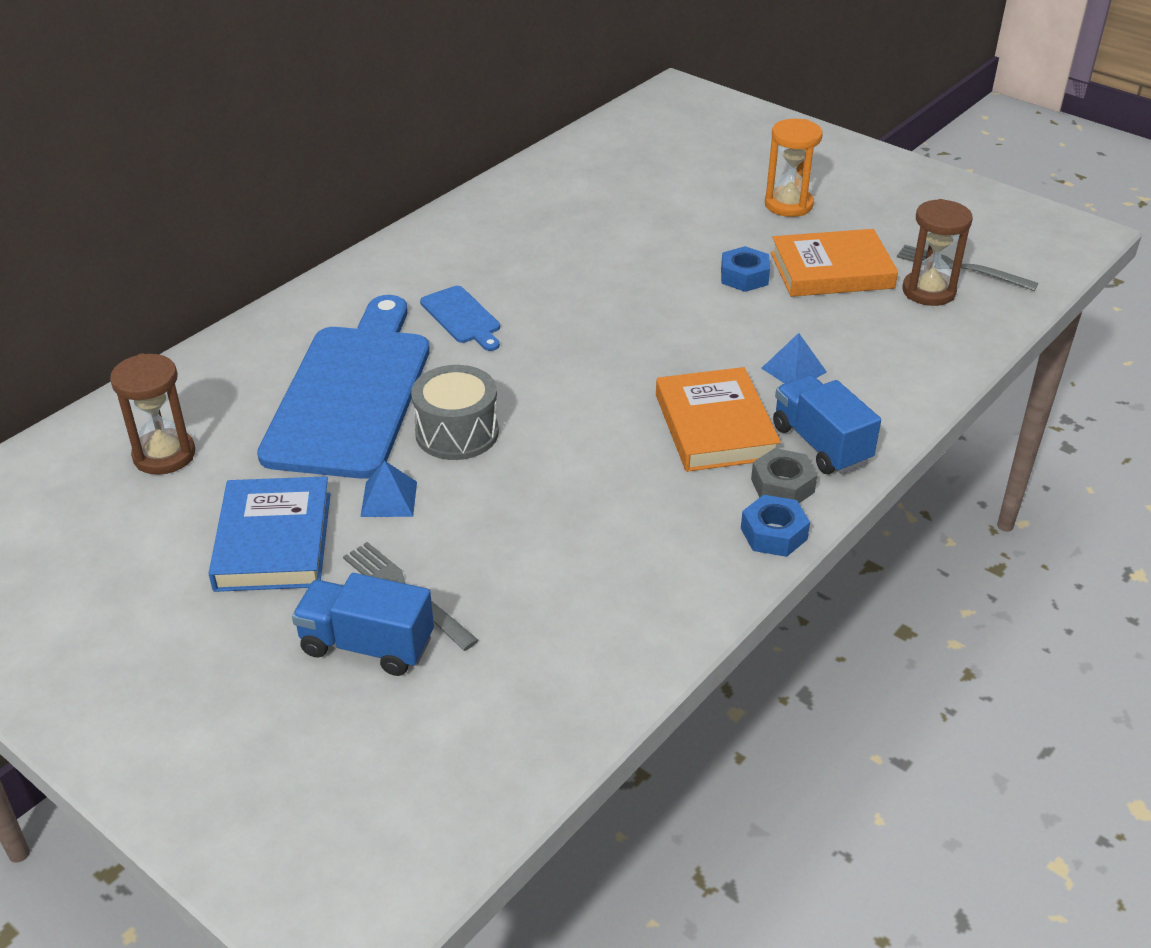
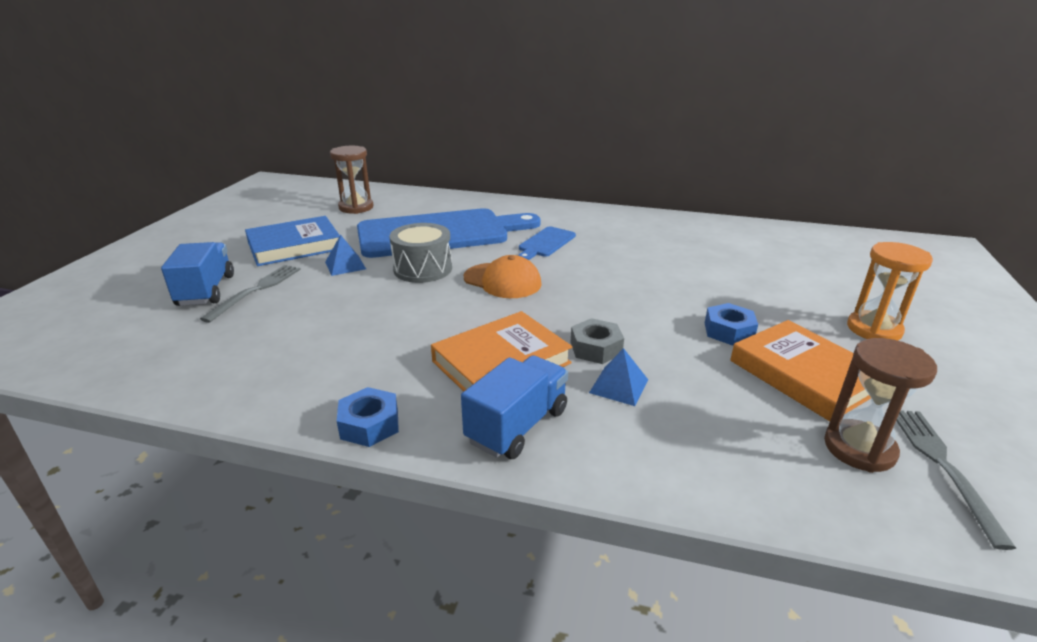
camera: 65 degrees right, 10 degrees down
grey nut [751,448,817,503] -> grey nut moved to [571,318,624,364]
none -> orange cap [464,255,542,298]

